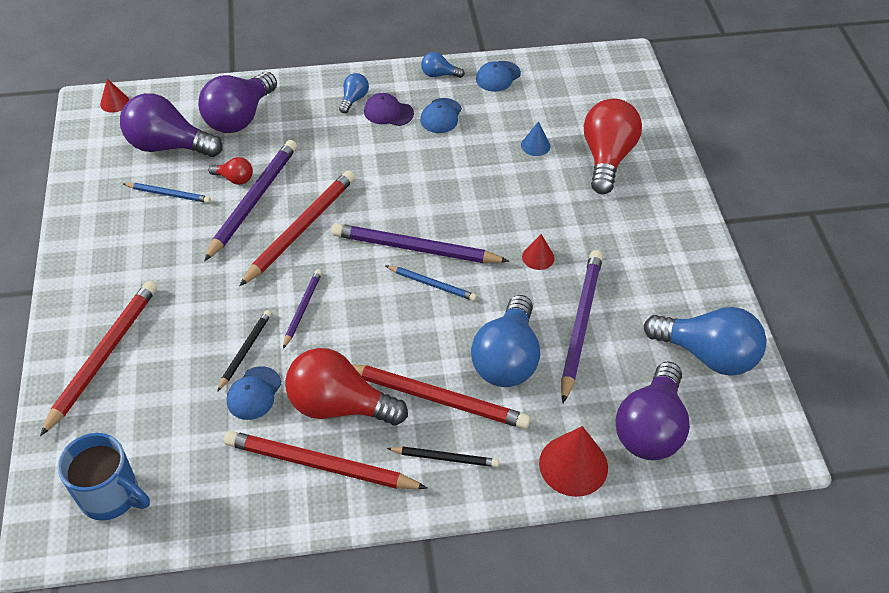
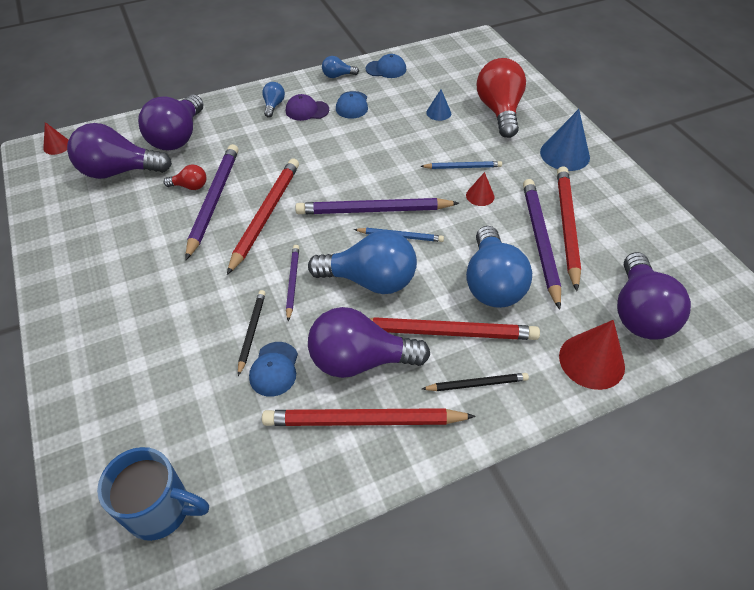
camera: 15 degrees left, 0 degrees up
red pencil [40,281,157,436] -> red pencil moved to [557,166,581,291]
blue pencil [123,183,211,203] -> blue pencil moved to [420,161,502,169]
red light bulb [285,348,408,425] -> purple light bulb [308,307,430,378]
blue cap [476,61,521,92] -> blue cap turned 120 degrees counterclockwise [365,54,406,78]
blue light bulb [644,307,767,376] -> blue light bulb moved to [308,231,417,294]
none -> blue cone [540,109,590,171]

